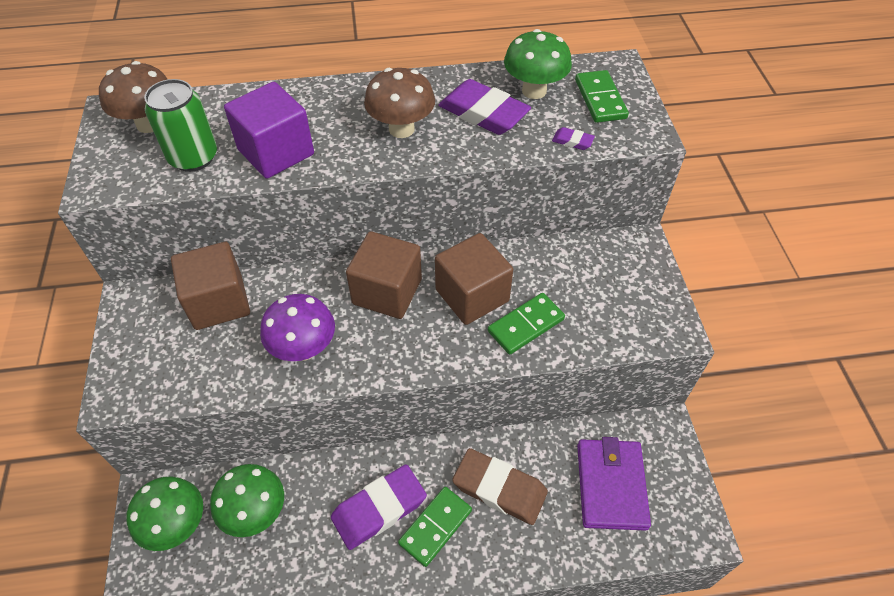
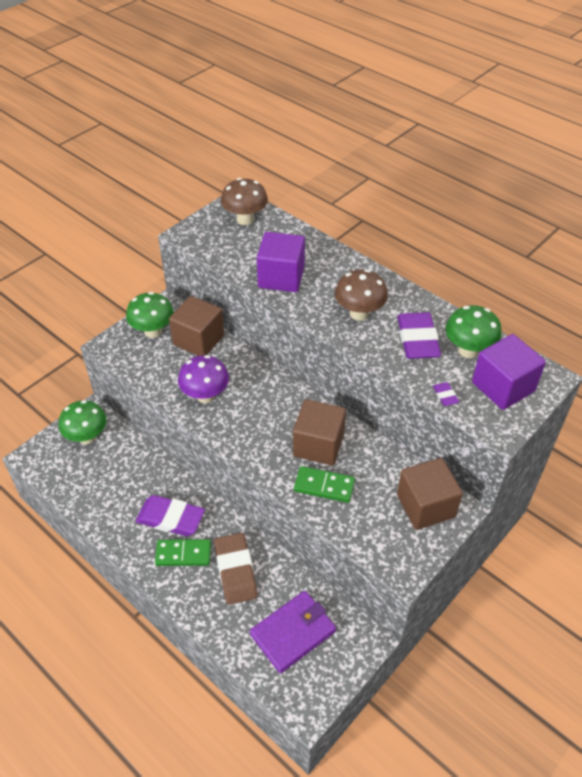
camera: 50 degrees right, 5 degrees down
green can [144,79,217,172] -> none
green mushroom [210,464,284,537] -> green mushroom moved to [126,292,174,338]
brown cube [346,231,422,319] -> brown cube moved to [397,458,463,530]
green domino [575,70,629,123] -> purple cube [472,334,546,410]

